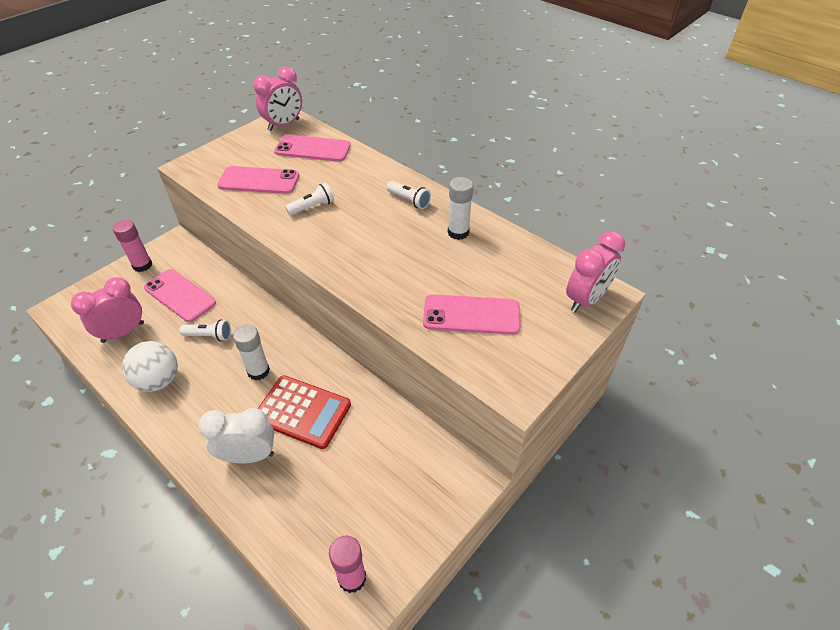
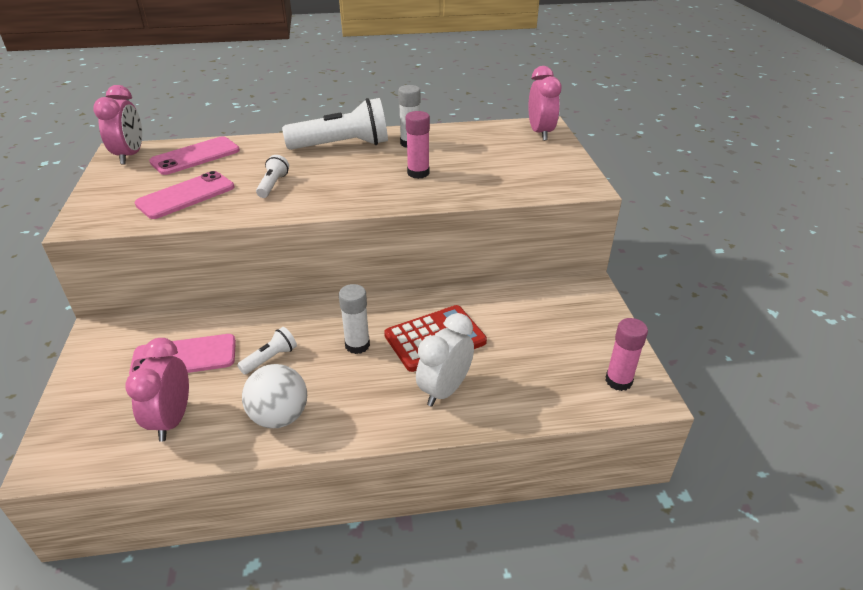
camera: 50 degrees left, 10 degrees down
pink glue stick [113,220,153,272] -> pink glue stick moved to [406,111,430,179]
white flashlight [387,181,431,209] -> white flashlight [282,98,388,150], size x2.13
pink phone [423,294,521,335] -> none

